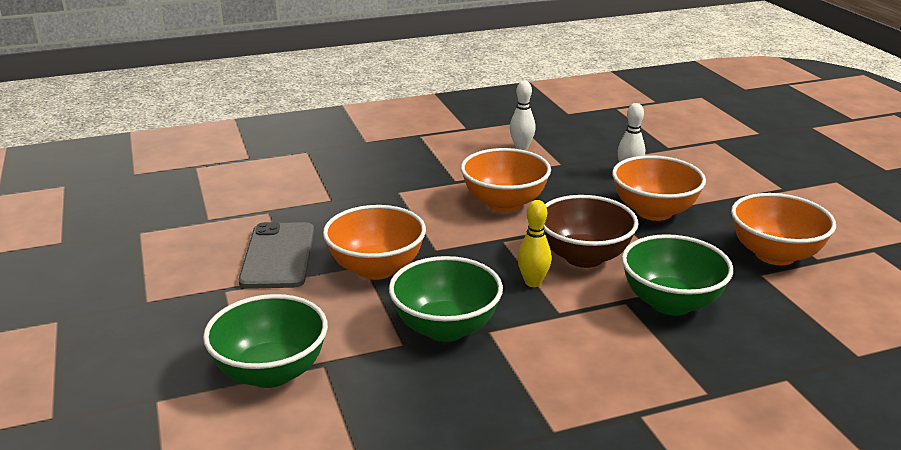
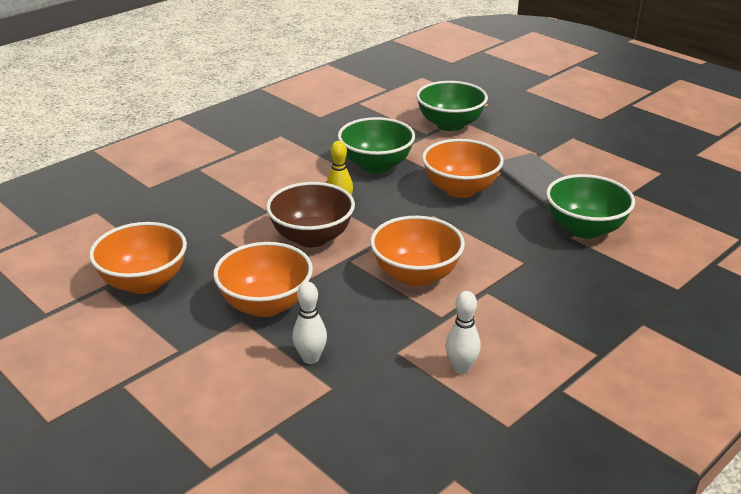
camera: 155 degrees right, 5 degrees up
green bowl [622,234,734,315] -> green bowl moved to [546,174,635,239]

